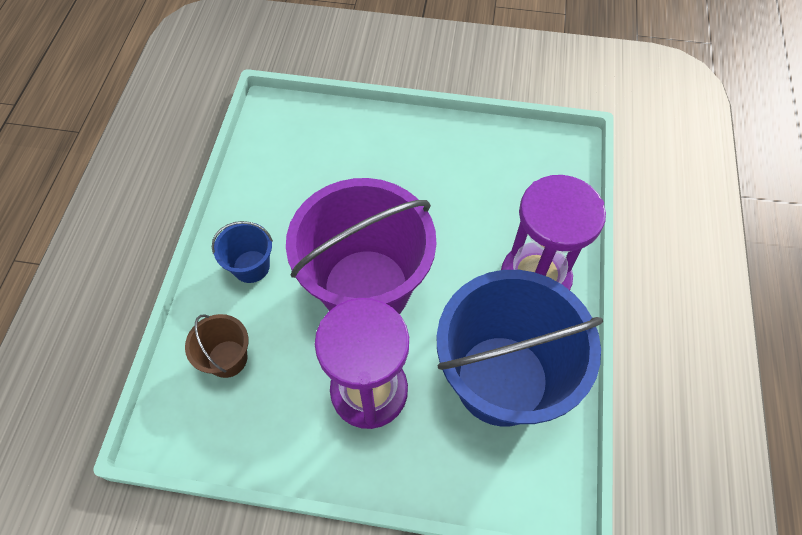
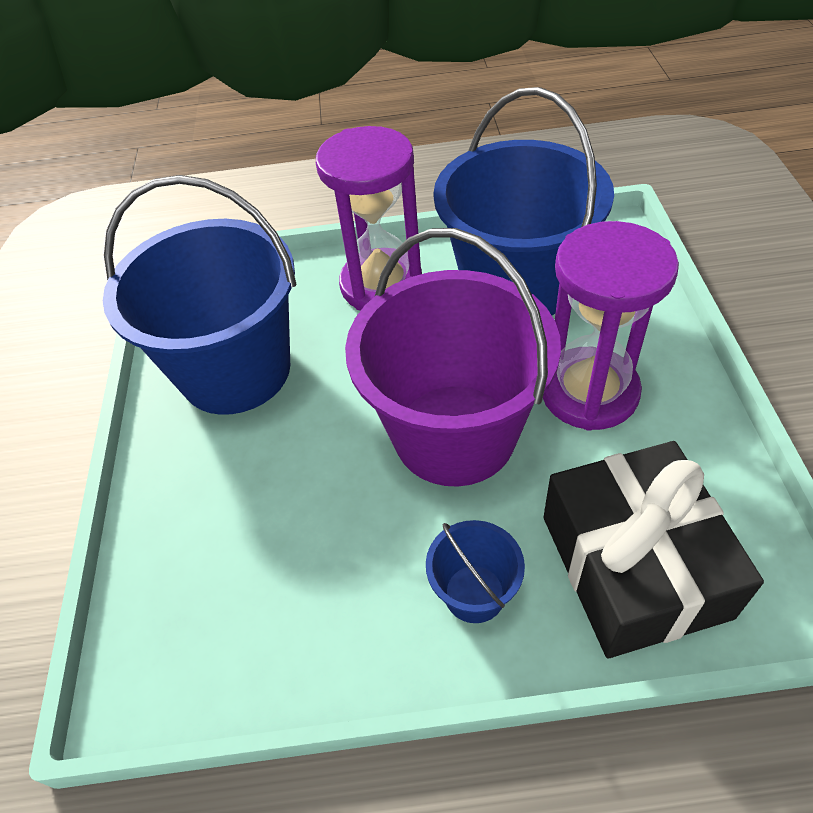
camera: 100 degrees left, 10 degrees down
brown bucket [185,314,249,378] -> black gift [544,441,764,658]
none -> blue bucket [103,175,297,415]

